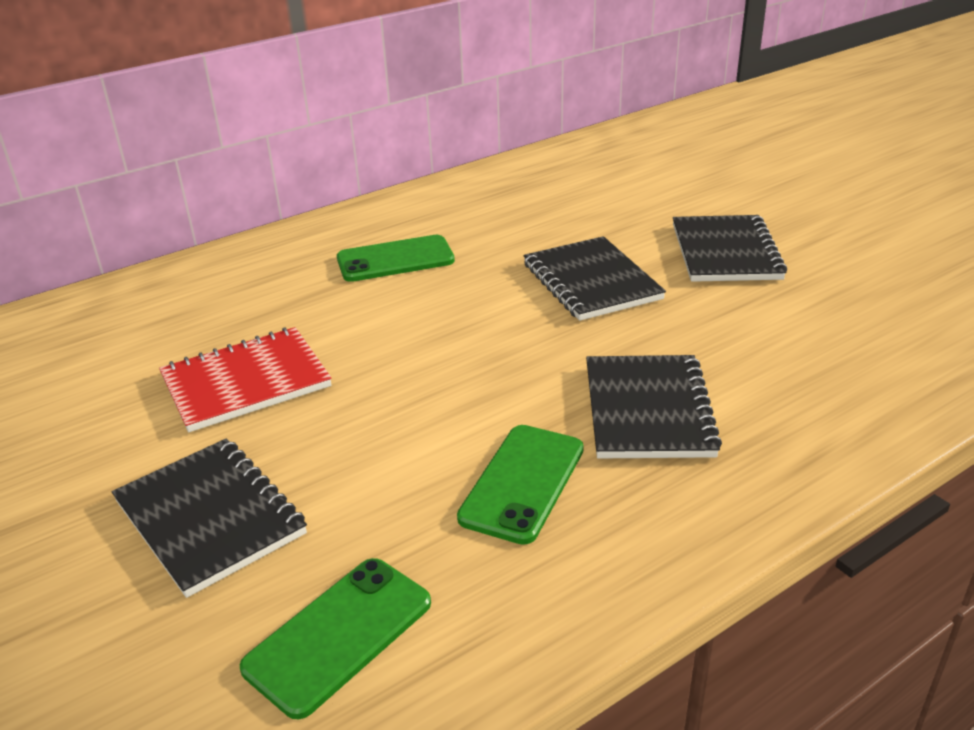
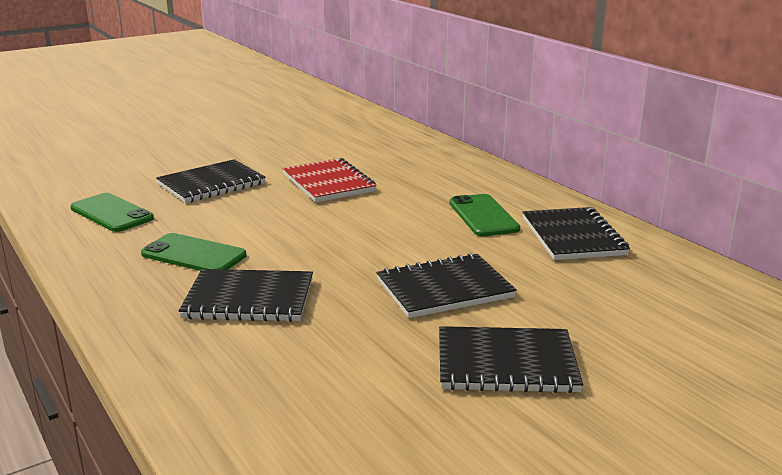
camera: 90 degrees right, 10 degrees down
none -> black notebook [523,207,630,260]

